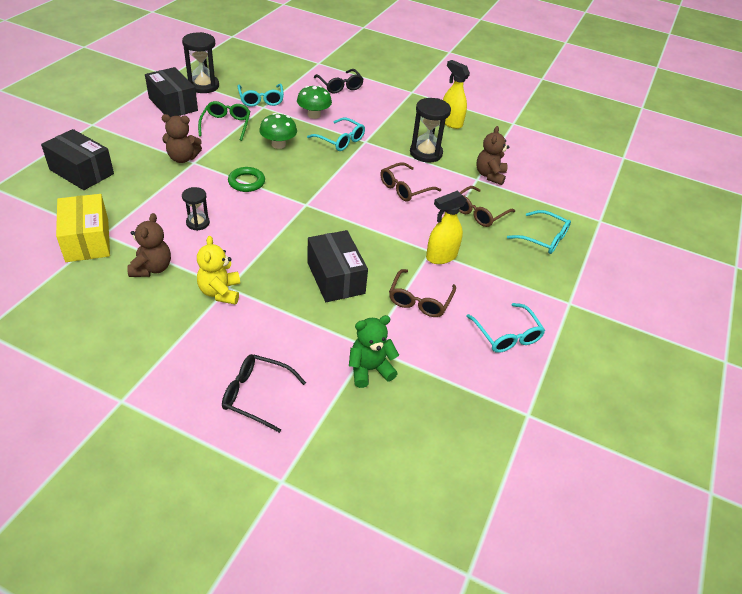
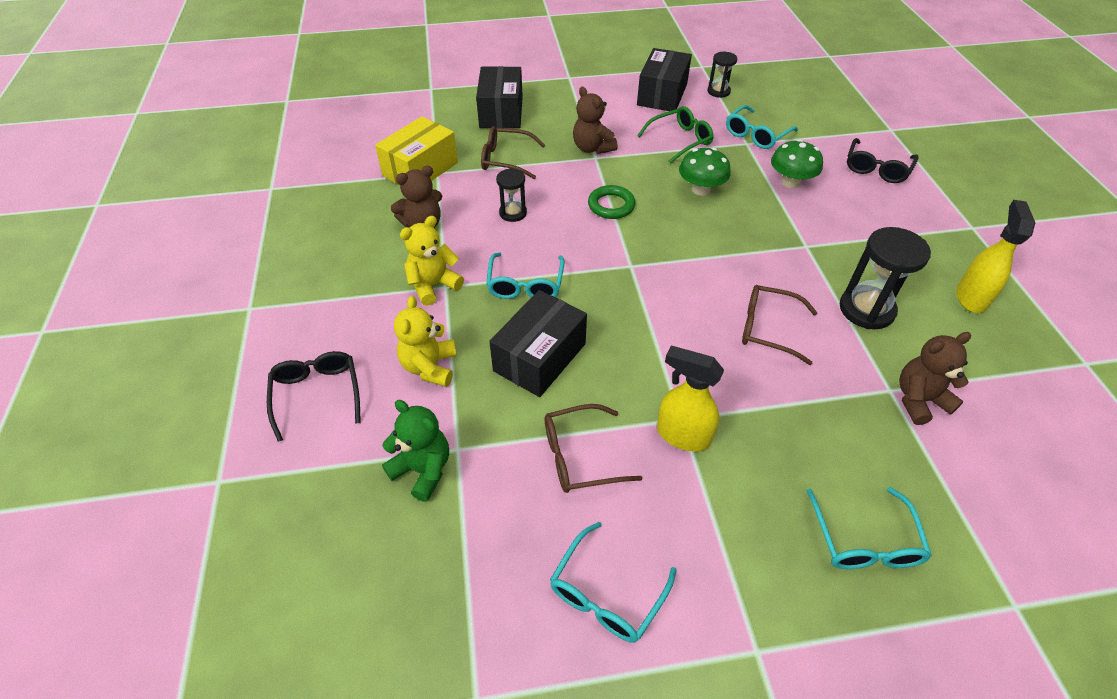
camera: 60 degrees right, 5 degrees up
black hourglass [182,32,219,93] -> black hourglass [708,52,737,98], size x0.58
turquoise glasses [307,118,365,151] -> turquoise glasses moved to [486,252,565,299]
brown glasses [459,186,515,227] -> brown glasses moved to [481,126,545,179]
none -> yellow teddy bear [394,296,457,387]

